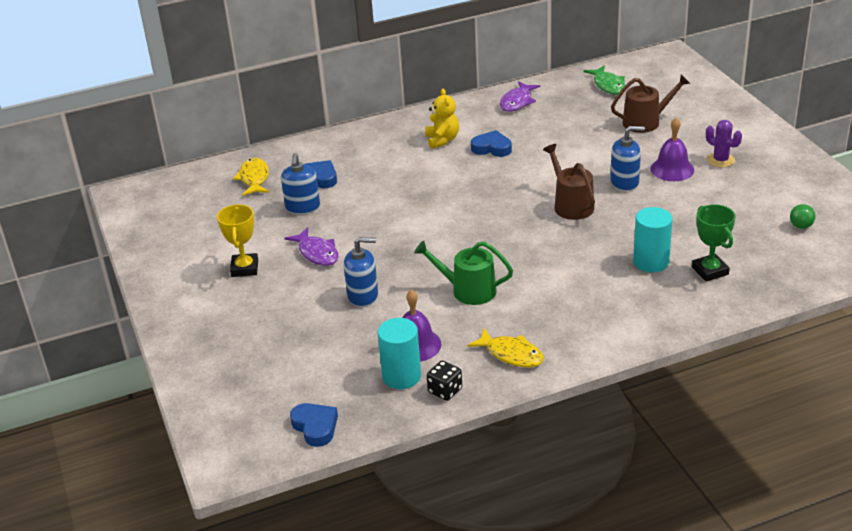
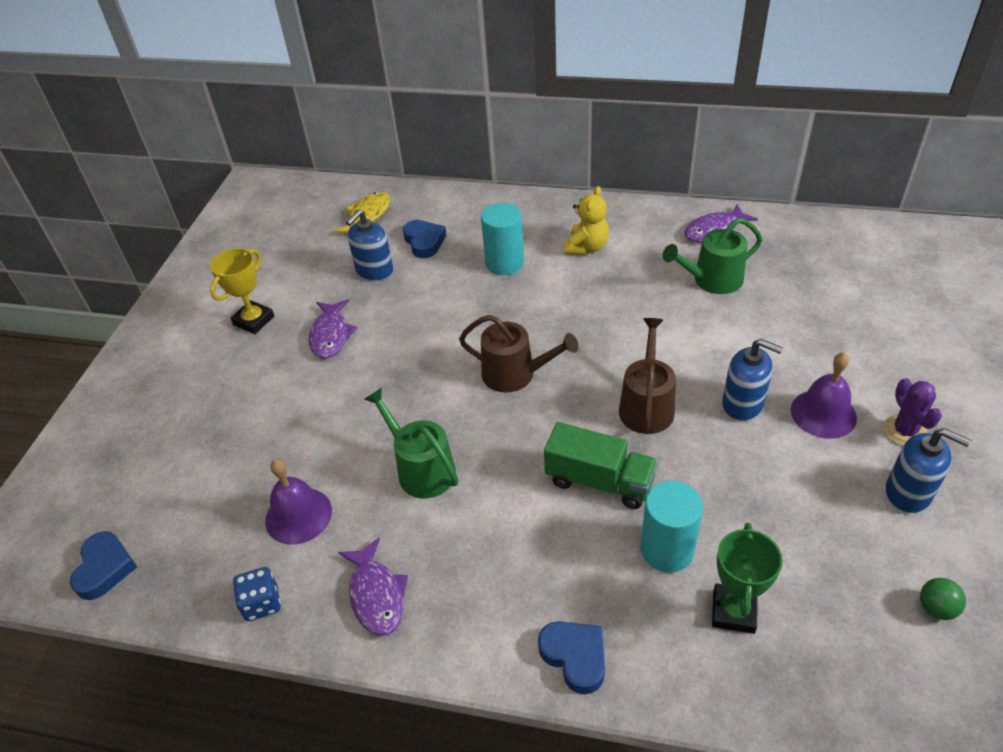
camera: 35 degrees right, 10 degrees up
blue soap dispenser [344,237,378,307] -> blue soap dispenser moved to [886,428,971,513]
turquoise cylinder [378,318,421,389] -> turquoise cylinder moved to [481,203,524,275]
black dice [427,360,462,401] -> blue dice [233,567,281,621]
yellow fish [467,328,544,367] -> purple fish [338,537,408,636]
blue heart [471,130,512,157] -> blue heart moved to [538,621,605,695]
green fish [584,65,625,95] -> none
brown watering can [611,74,690,133] -> brown watering can moved to [459,315,578,393]
none -> green truck [544,422,658,509]
none -> green watering can [663,218,762,294]

